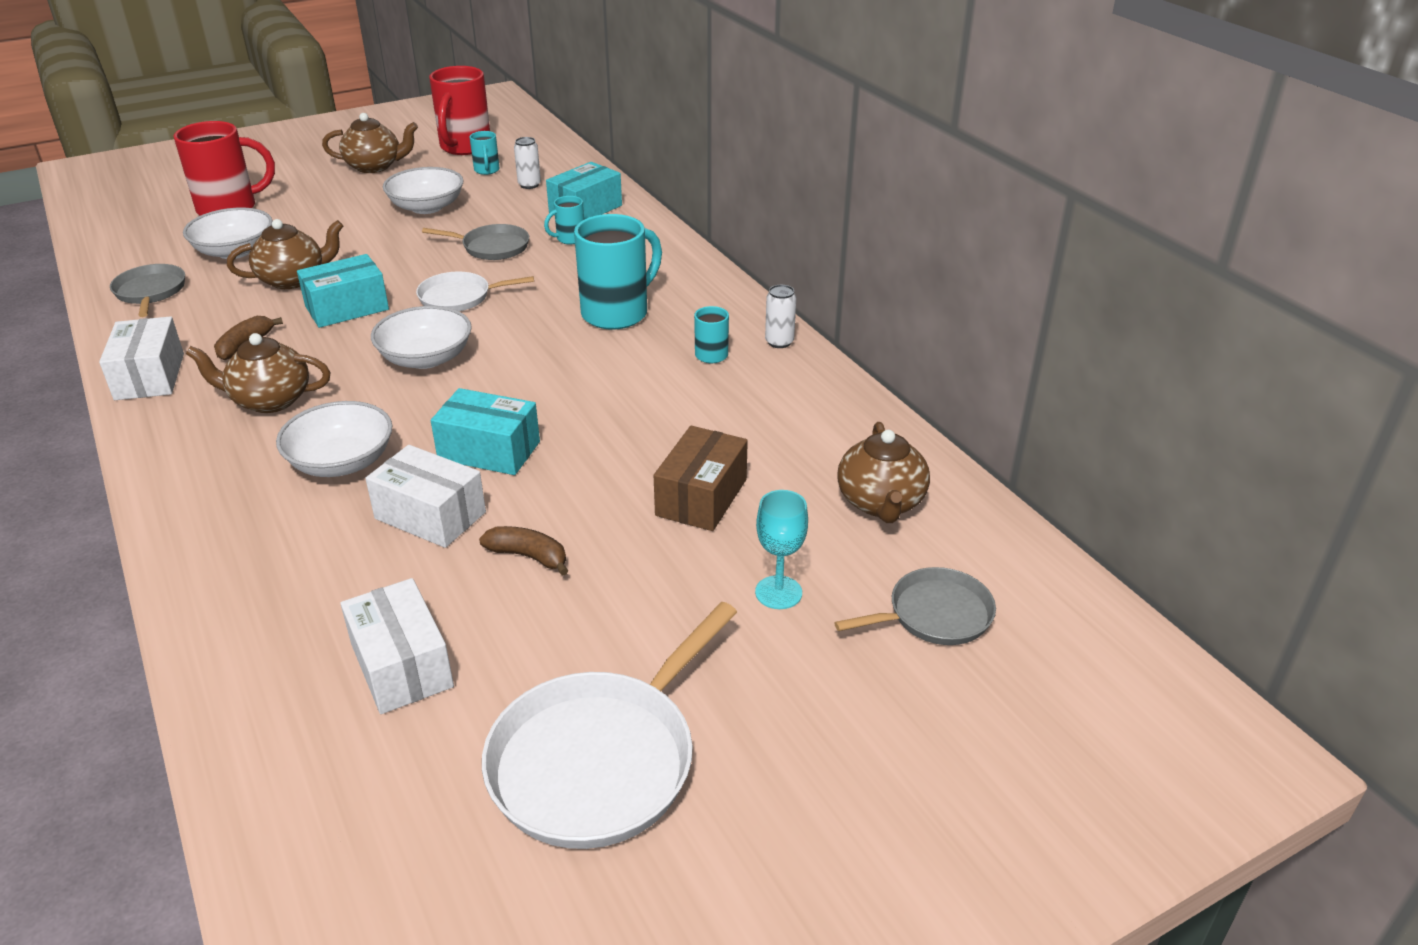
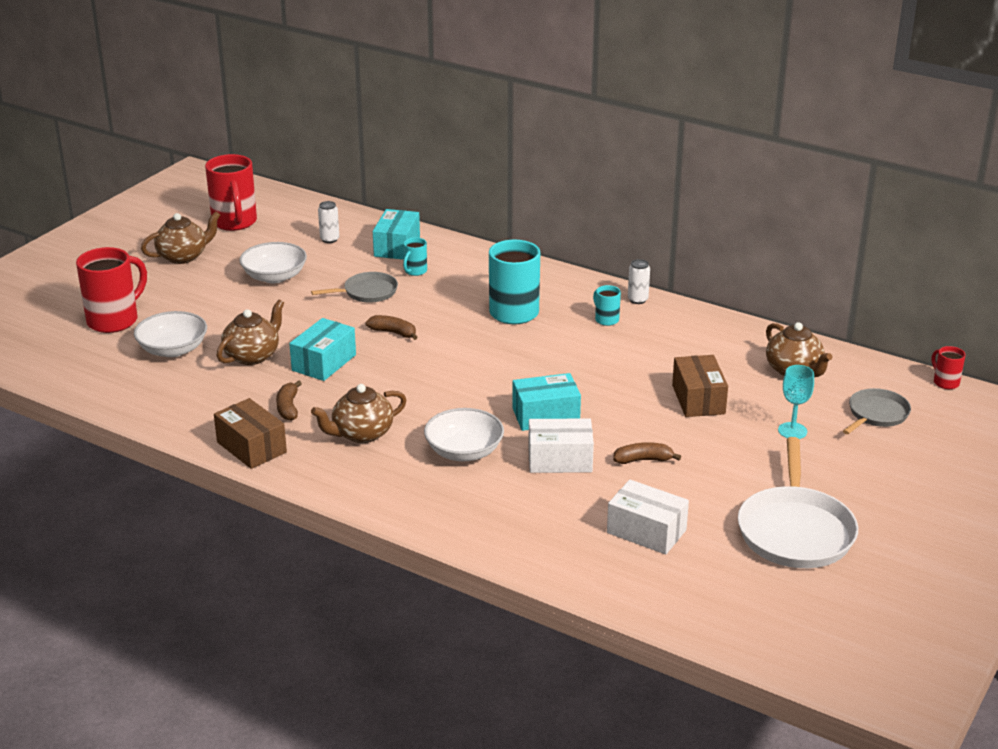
camera: 30 degrees left, 5 degrees down
white box [99,316,184,400] -> brown box [214,398,287,469]
grey pan [110,264,185,317] -> none
white bowl [371,306,472,369] -> none
white pan [416,272,534,311] -> brown banana [365,315,418,340]
turquoise mug [470,131,500,175] -> none
none -> red mug [932,346,966,389]

